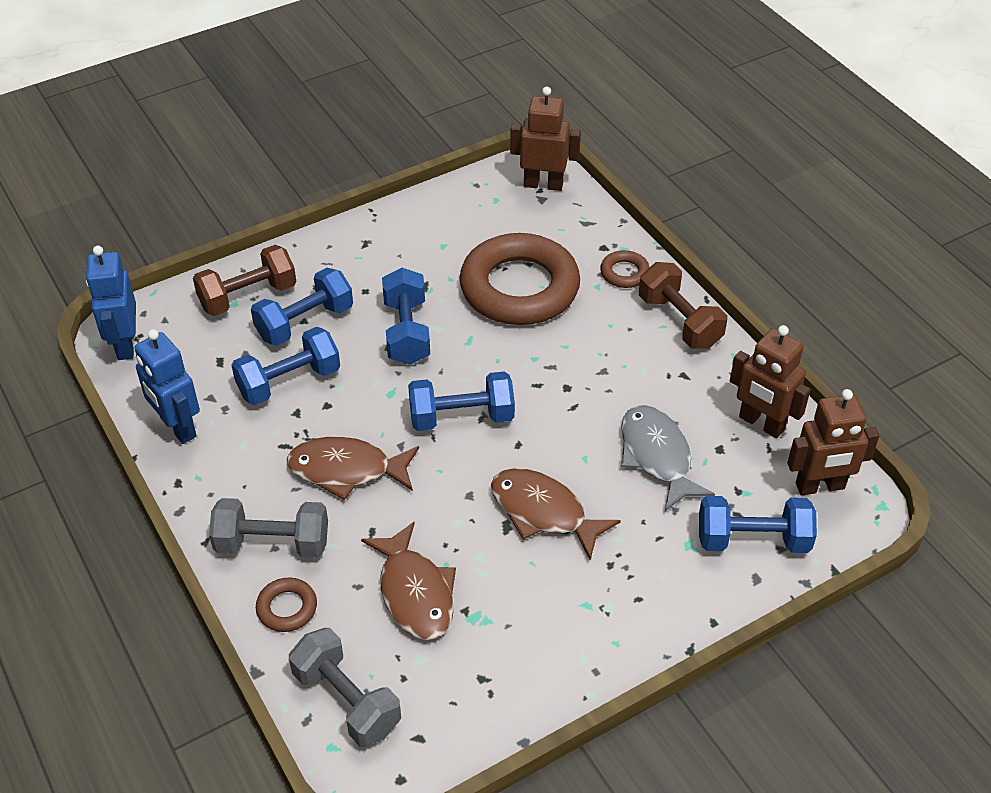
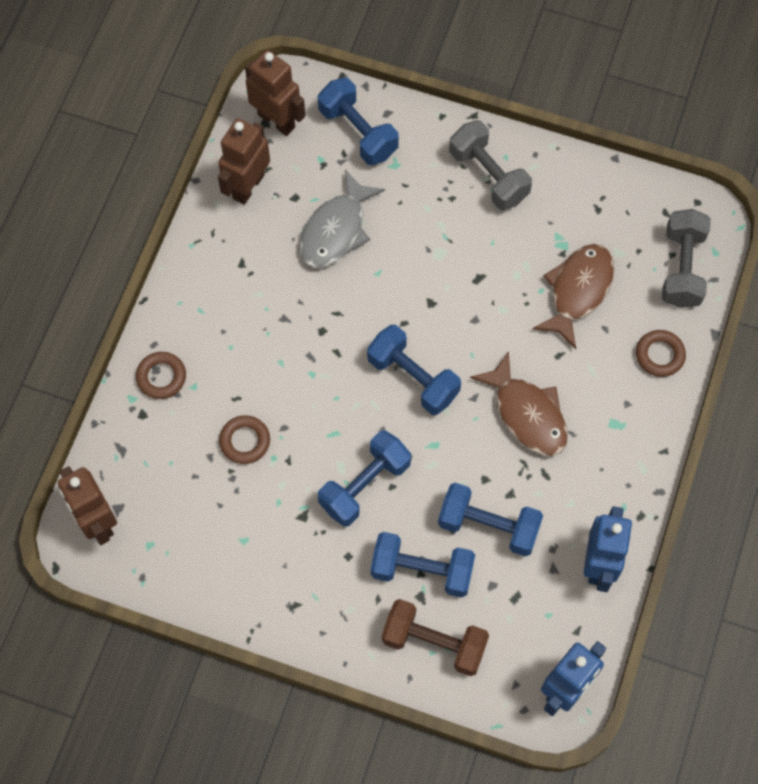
camera: 130 degrees left, 20 degrees up
grey dumbbell [209,498,328,558] -> grey dumbbell moved to [449,120,532,210]
brown ring [460,233,580,325] -> brown ring [219,415,270,464], size x0.42
brown fish [491,468,621,560] -> none
brown dumbbell [639,262,727,349] -> none
brown robot [730,325,811,438] -> brown robot turned 150 degrees counterclockwise [218,118,270,205]

